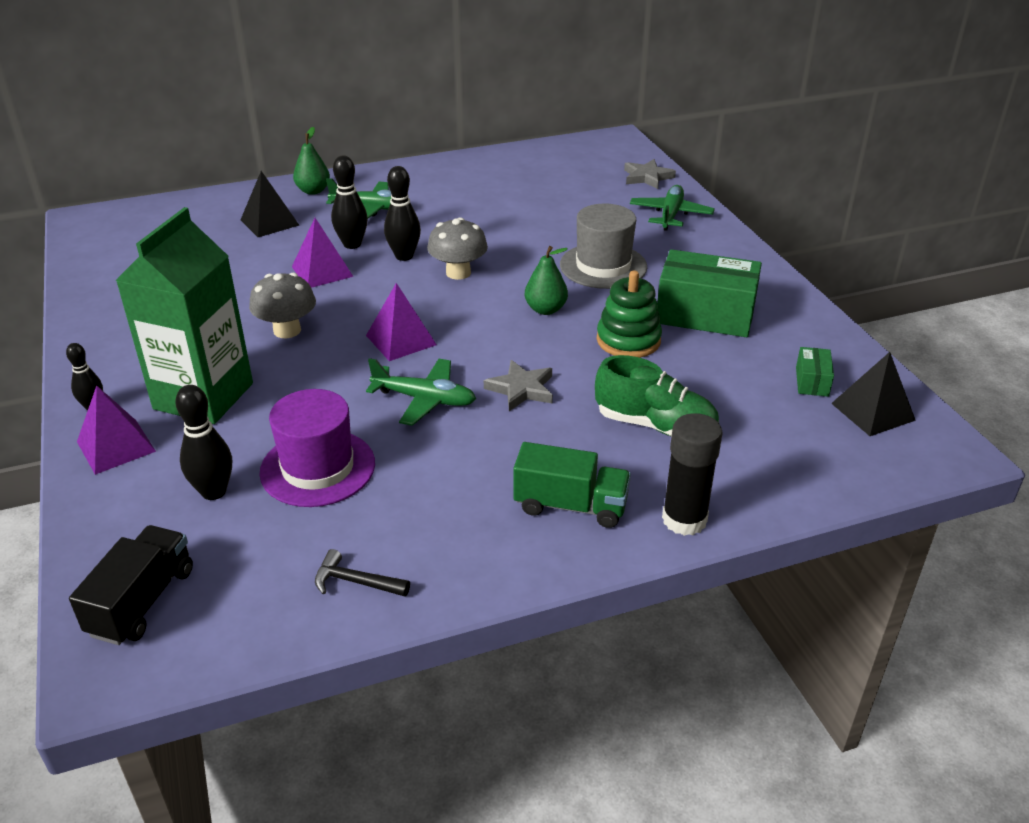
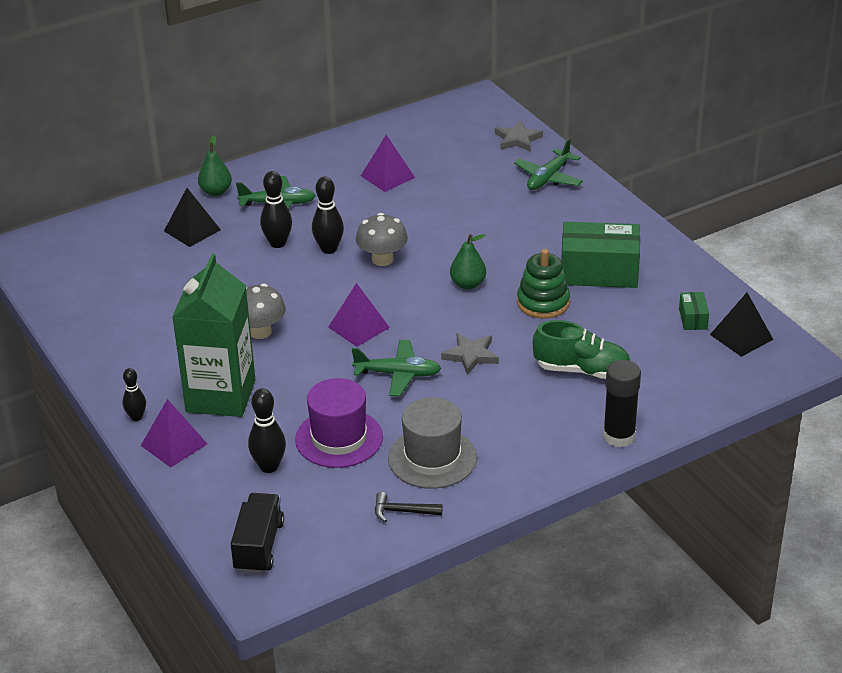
camera: 10 degrees left, 0 degrees up
purple pyramid [292,218,353,288] -> purple pyramid moved to [361,135,415,192]
green truck [513,442,631,528] -> none
grey hat [560,204,647,289] -> grey hat moved to [388,397,477,489]
green plane [630,185,715,231] -> green plane turned 150 degrees counterclockwise [514,138,583,190]

